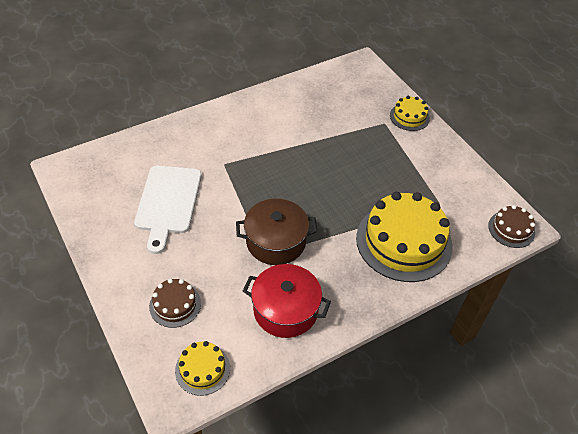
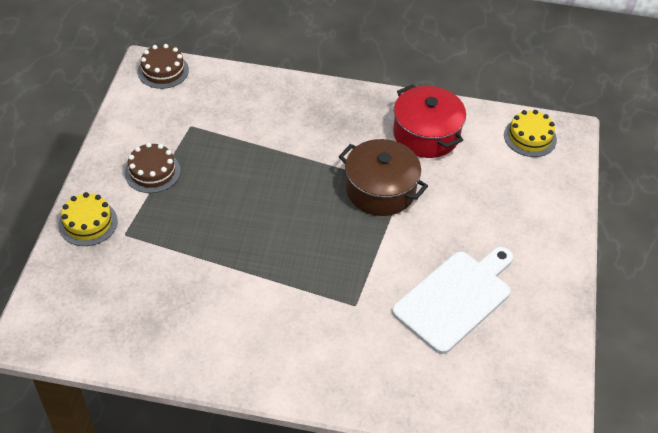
camera: 140 degrees left, 0 degrees up
brown cake [149,278,201,328] -> brown cake moved to [125,143,180,193]
yellow cake [356,192,453,282] -> none

